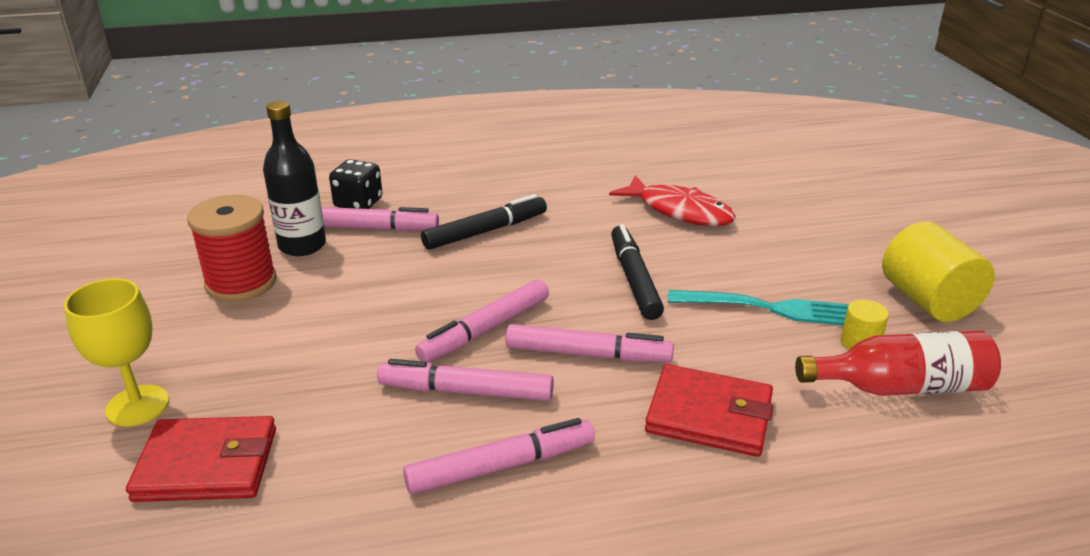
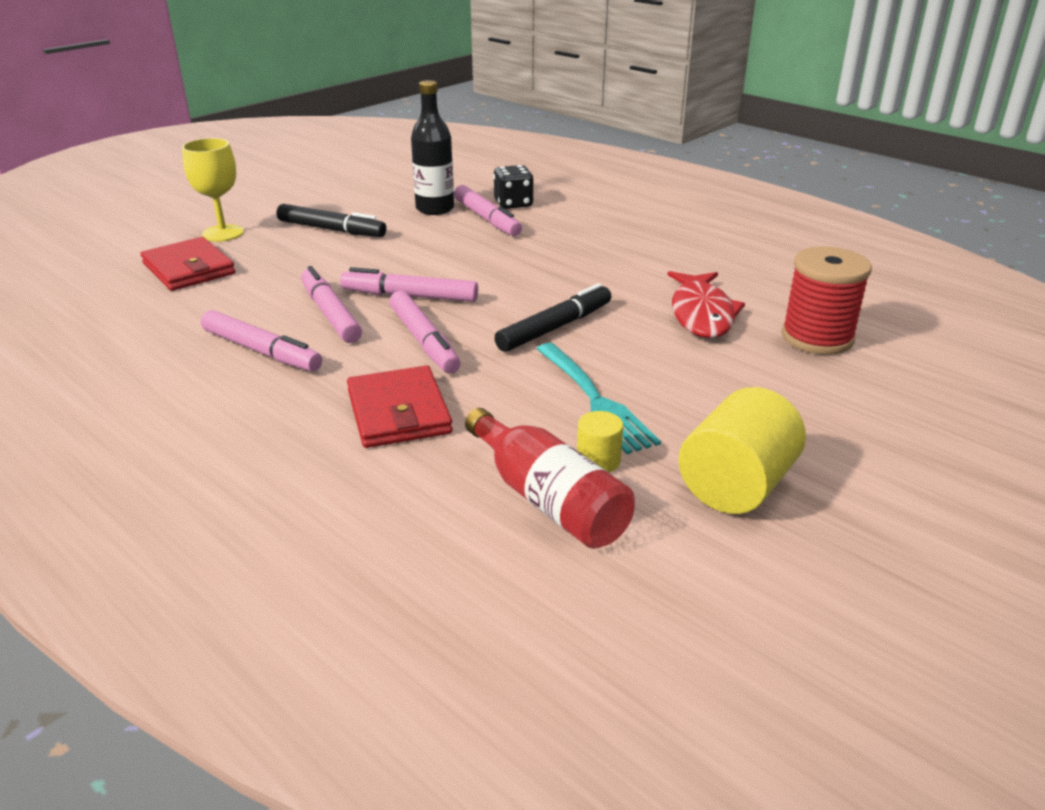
camera: 55 degrees right, 0 degrees up
red spool [187,195,277,302] -> red spool moved to [781,246,872,355]
black marker [421,194,547,250] -> black marker moved to [277,204,386,237]

